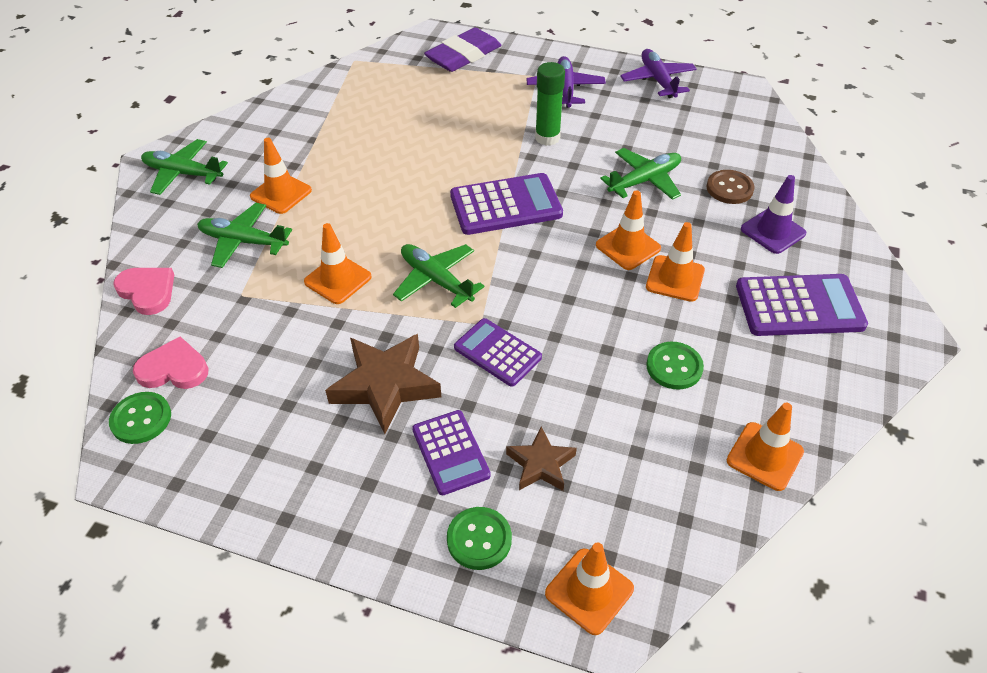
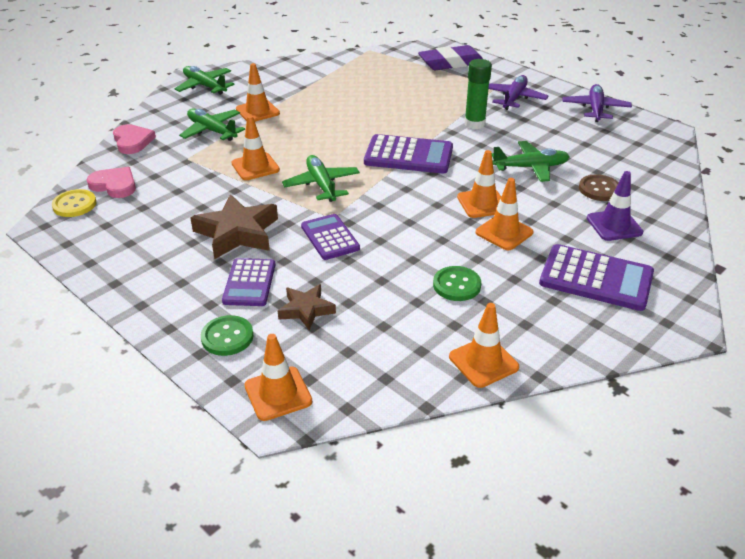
camera: 25 degrees right, 10 degrees down
green button [109,392,171,444] -> yellow button [52,189,96,217]

